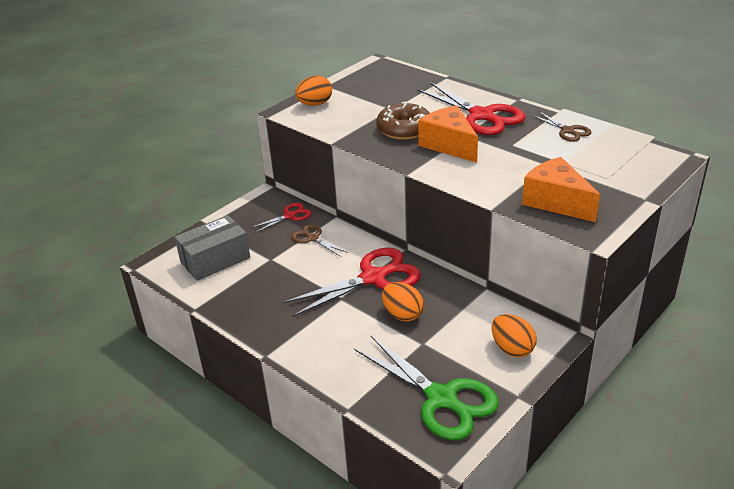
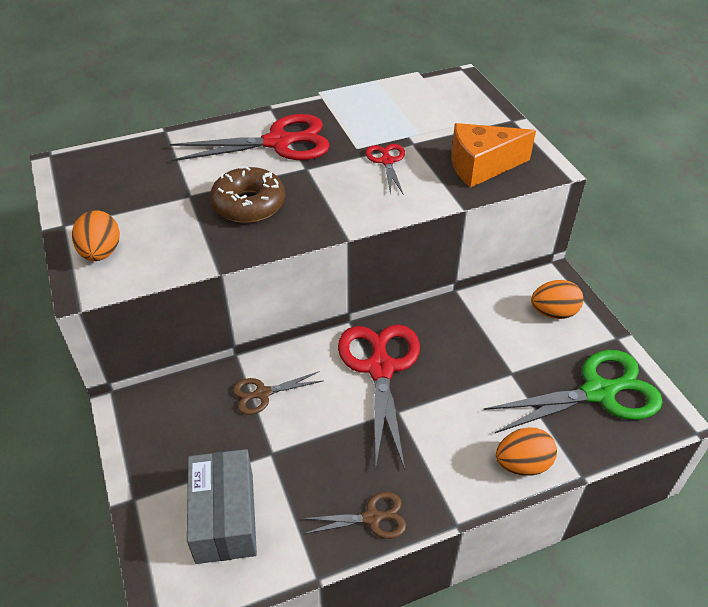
camera: 65 degrees left, 10 degrees up
red scissors [250,203,312,233] -> red scissors moved to [366,144,405,195]
orange egg [382,282,424,322] -> orange egg moved to [496,427,557,475]
orange cheese [418,106,478,163] -> none
brown scissors [531,111,591,142] -> brown scissors moved to [301,492,406,539]

